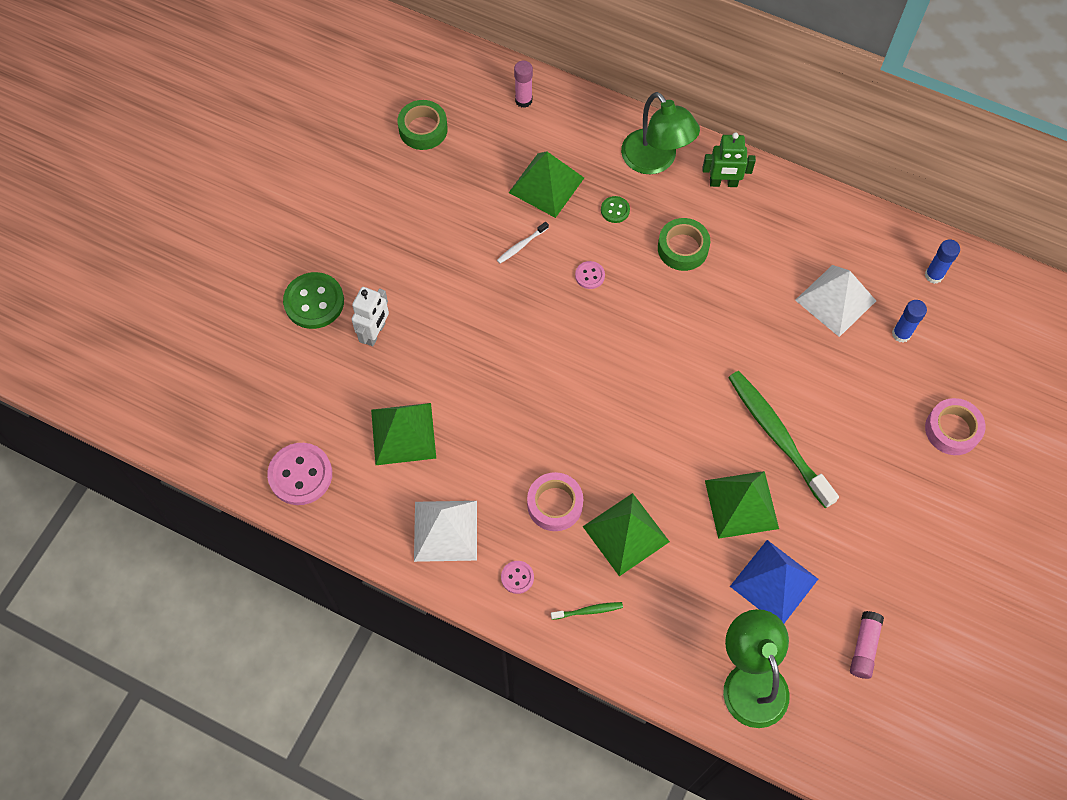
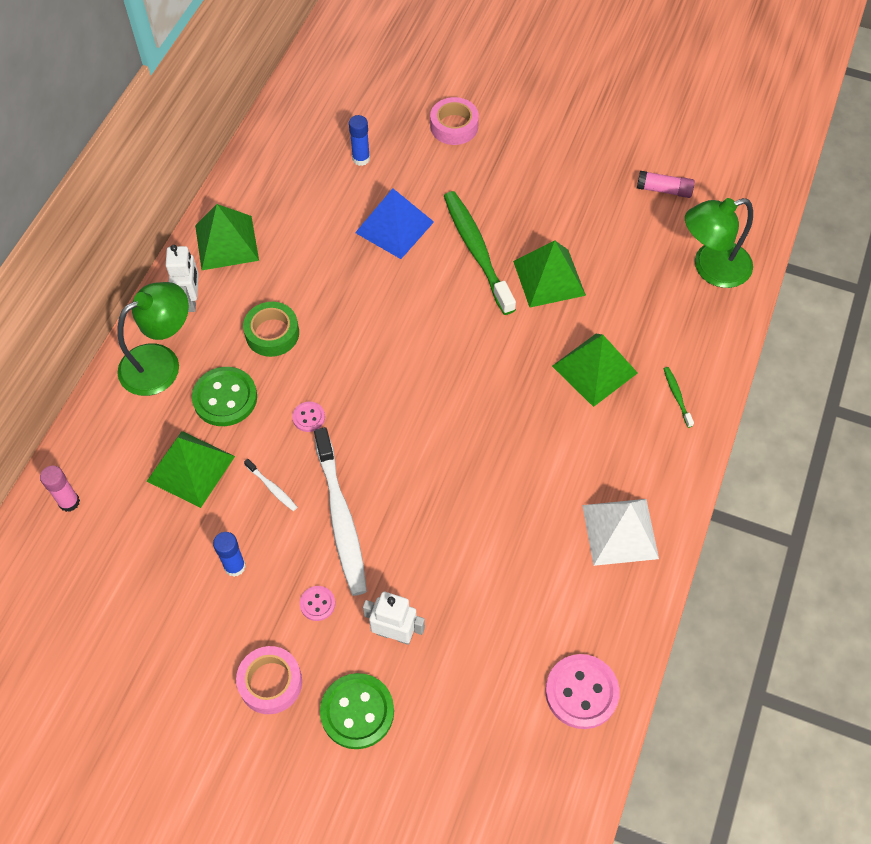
camera: 95 degrees left, 5 degrees down
green pyramid [371,403,436,465] -> green pyramid moved to [195,204,259,270]
green tape [398,100,448,150] -> none
pink button [501,561,534,594] -> pink button moved to [300,586,335,621]
pink tape [527,472,583,531] -> pink tape moved to [236,646,302,714]
green button [601,196,630,223] -> green button [192,367,257,426], size x1.99
green robot [703,132,756,187] -> white robot [166,245,199,312]
green toothbrush [728,371,839,508] -> green toothbrush turned 105 degrees clockwise [444,191,516,315]
blue pyramid [730,540,818,623] -> blue pyramid moved to [355,188,434,259]
white pyramid [795,265,876,337] -> none
blue glue stick [925,239,960,284] -> blue glue stick moved to [213,532,246,577]
none -> white toothbrush [314,427,367,596]

